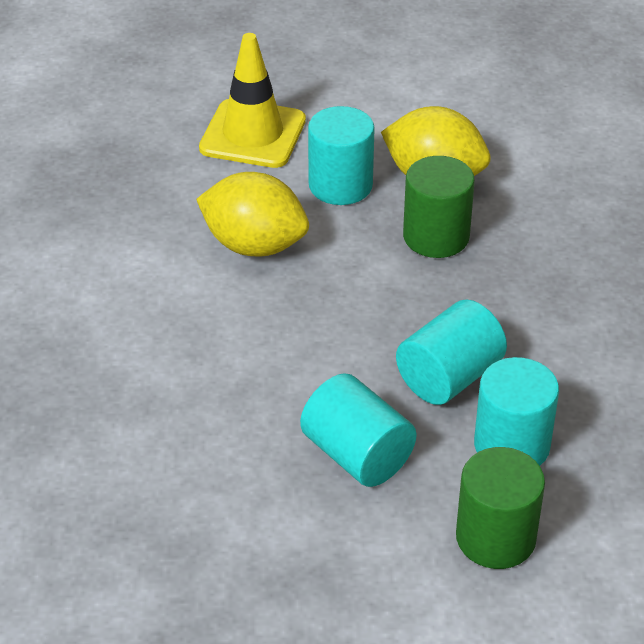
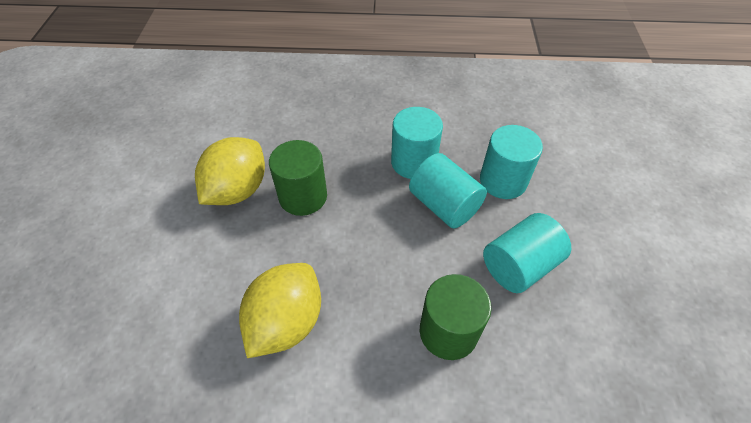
camera: 85 degrees left, 10 degrees up
yellow traffic cone [199,33,306,168] -> none
turquoise cylinder [308,106,375,205] -> turquoise cylinder moved to [391,107,443,179]
green cylinder [456,447,545,569] -> green cylinder moved to [420,274,492,360]

